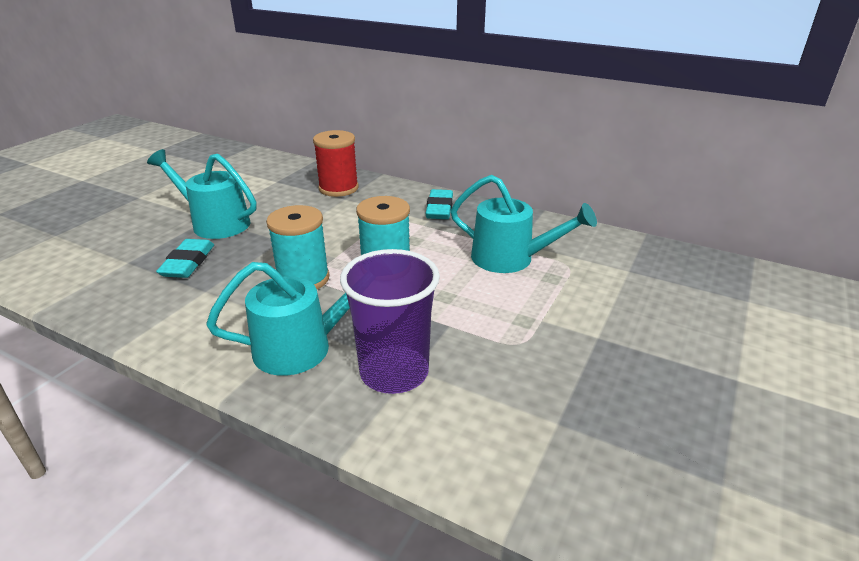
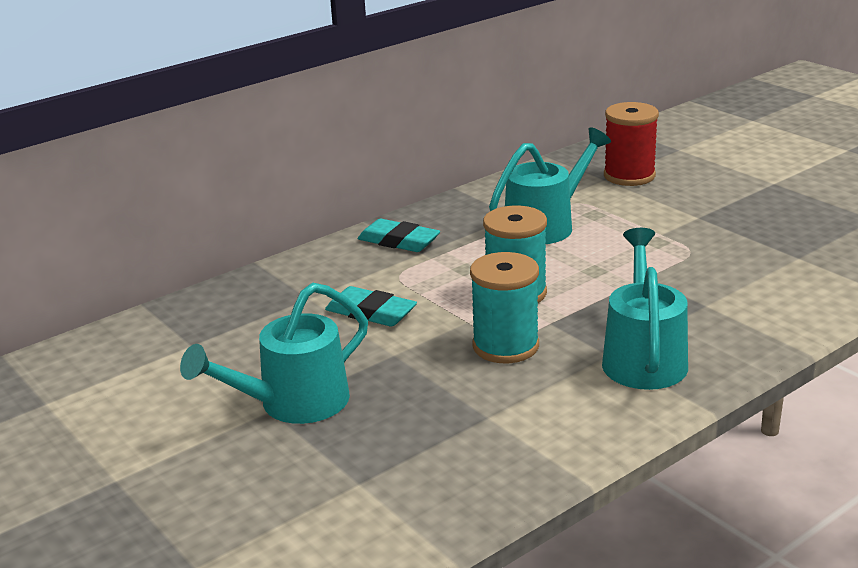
camera: 65 degrees left, 5 degrees down
turquoise eraser [156,239,214,278] -> turquoise eraser moved to [325,286,417,326]
red spool [313,130,359,197] -> red spool moved to [604,102,659,186]
purple cup [340,249,440,394] -> none

